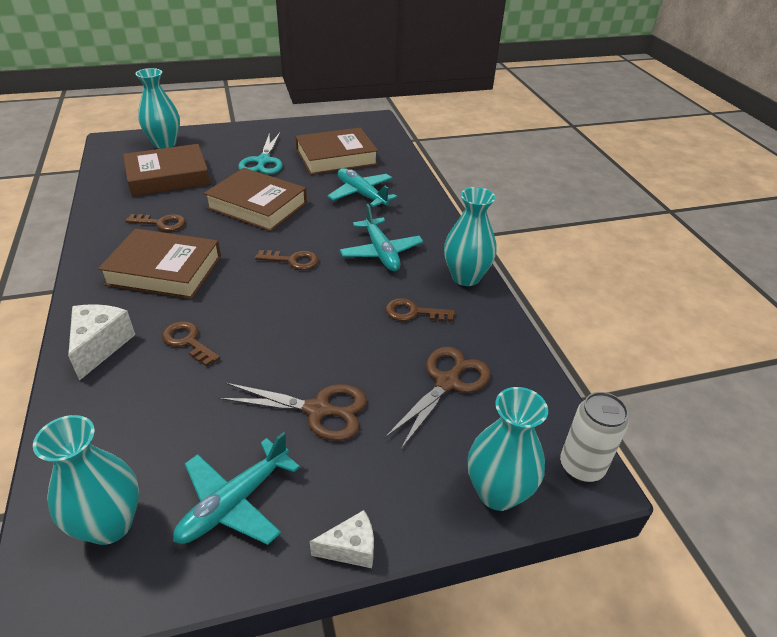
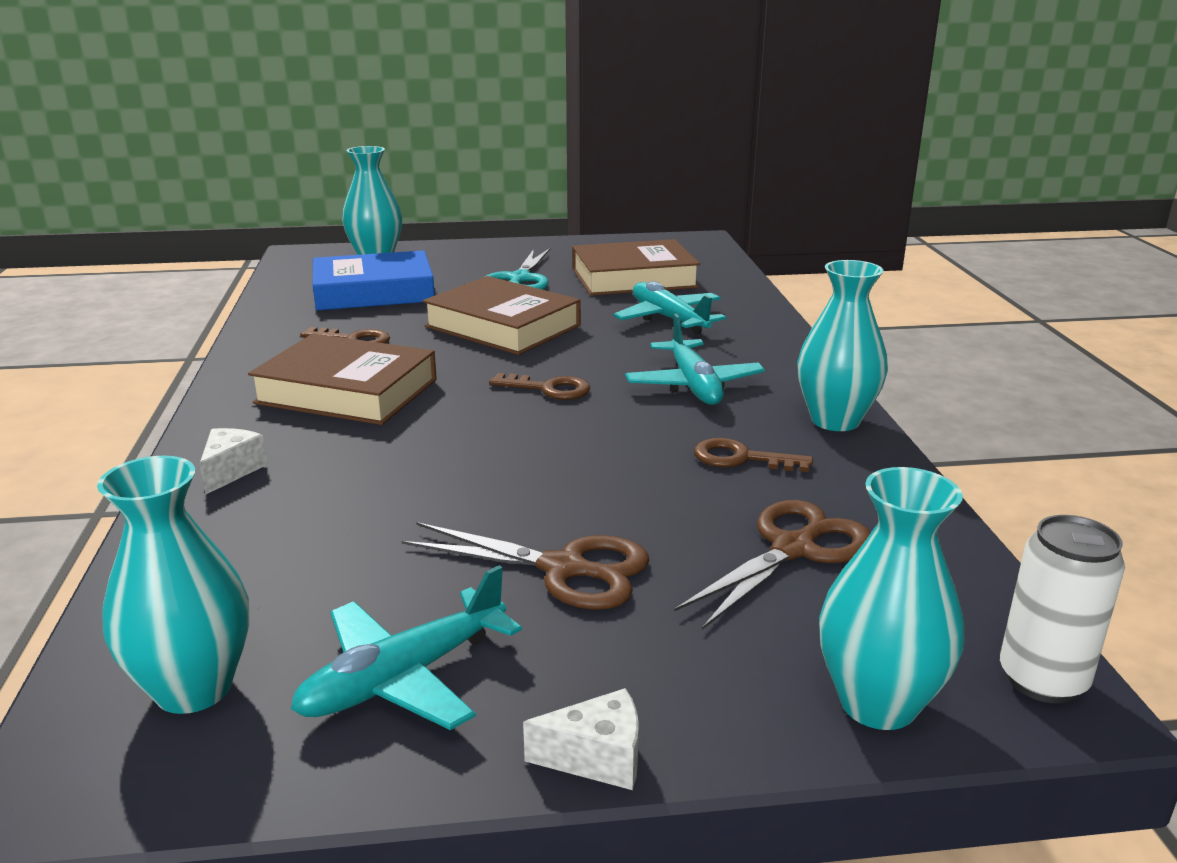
camera: 10 degrees right, 15 degrees down
white cheese [68,304,135,381] -> white cheese [200,428,268,495], size x0.64
brown book [123,144,210,196] -> blue book [313,250,435,310]
brown key [162,321,220,367] -> none

